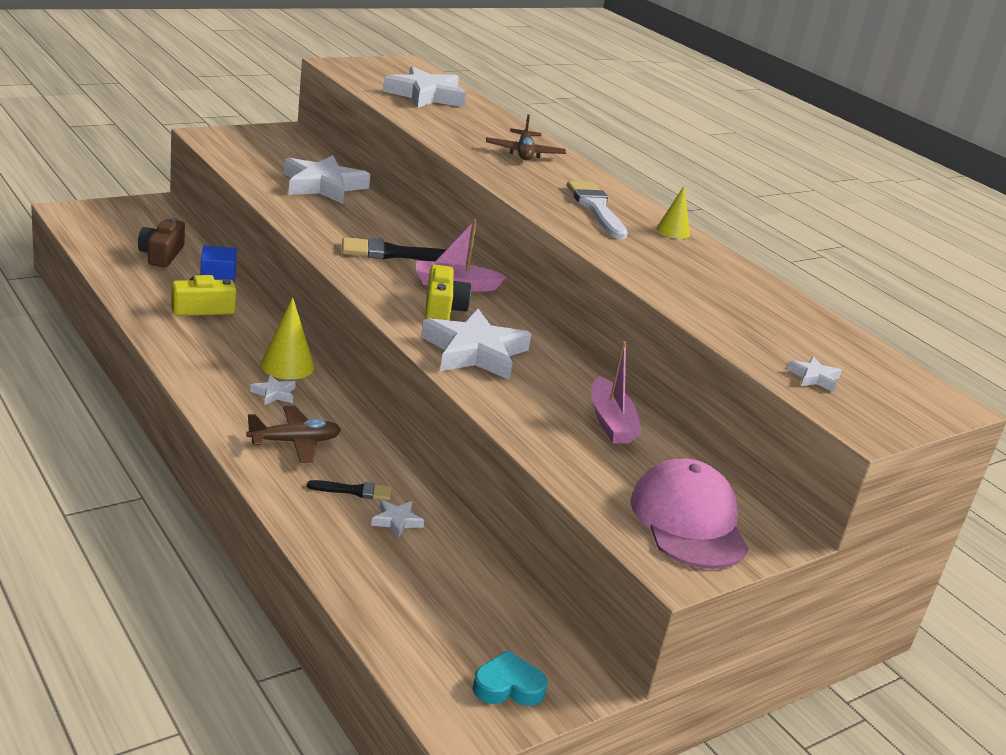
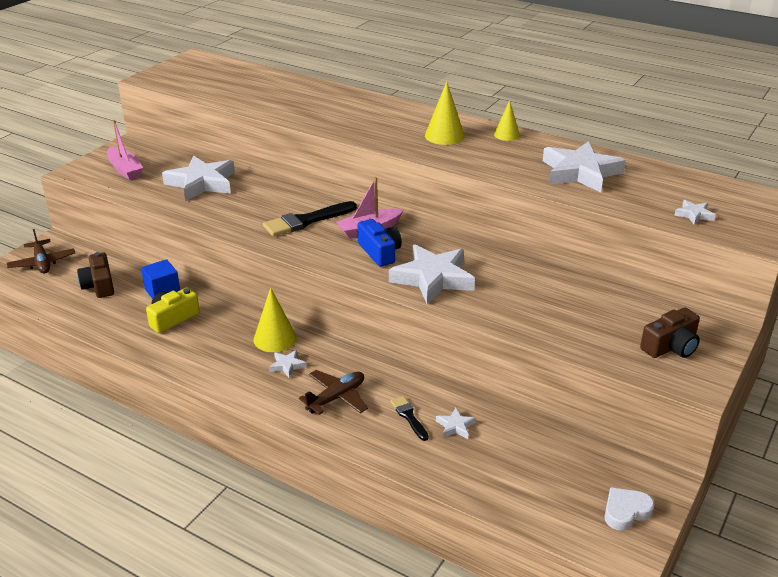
camera: 20 degrees left, 5 degrees up
black brush [307,480,391,500] -> black brush turned 90 degrees counterclockwise [390,396,429,441]
white star [383,66,466,108] -> white star moved to [543,141,626,192]
yellow camera [425,264,471,320] -> blue camera [357,219,402,267]
turquoise heart [472,650,548,706] -> white heart [604,487,654,531]
brown plane [486,114,566,160] -> brown plane moved to [6,229,75,273]
white brush [567,181,628,239] -> yellow cone [425,81,465,145]
pink boat [591,341,642,444] -> pink boat moved to [107,120,143,180]
pink cap [630,458,749,569] -> brown camera [640,308,700,358]

